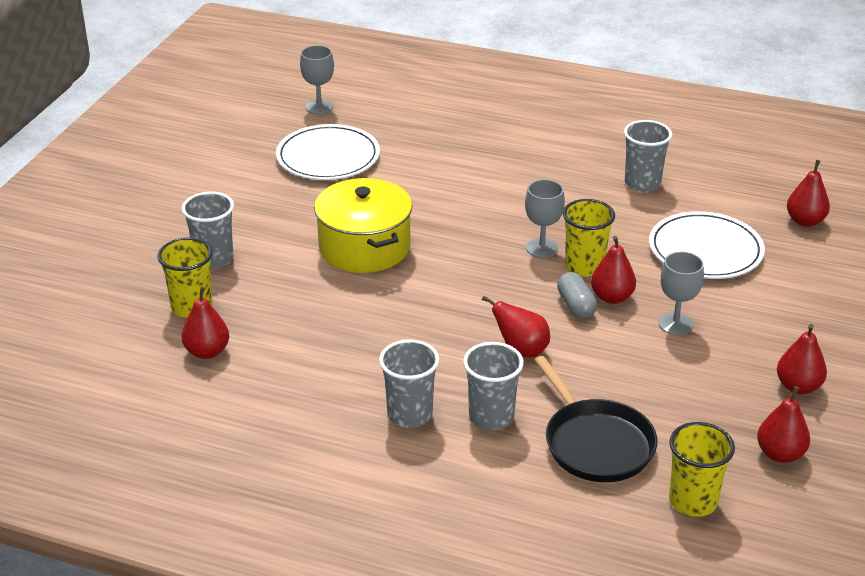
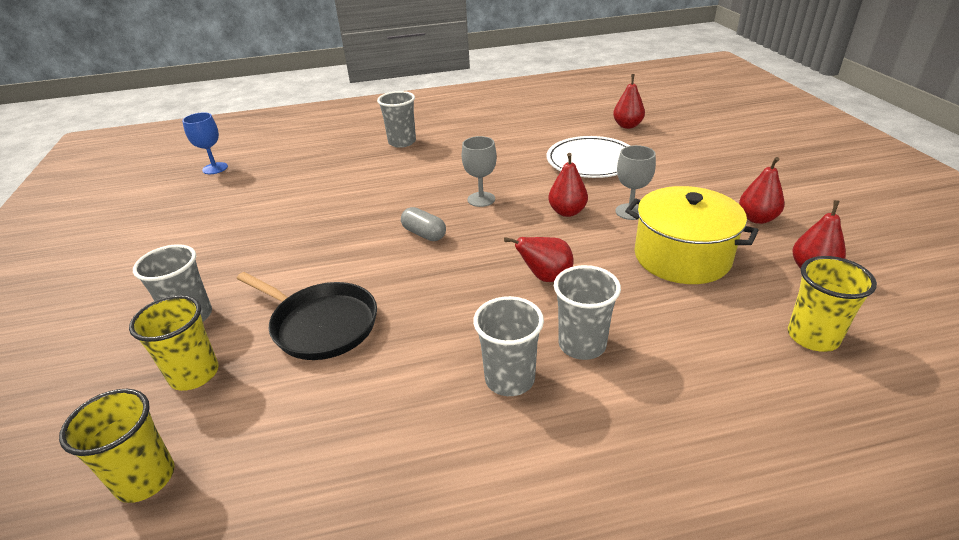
camera: 30 degrees left, 0 degrees up
red pear [181,286,229,359] -> none
white plate [276,124,380,180] -> none
grey goblet [300,45,334,114] -> blue goblet [182,112,228,174]
yellow pot [314,178,412,273] -> yellow pot moved to [625,186,759,284]
black pan [534,356,658,482] -> black pan moved to [237,272,377,360]
grey capsule [557,272,597,319] -> grey capsule moved to [401,207,446,241]
yellow cup [563,199,615,277] -> yellow cup moved to [59,389,175,503]
grey cup [624,120,672,192] -> grey cup moved to [377,91,416,148]

